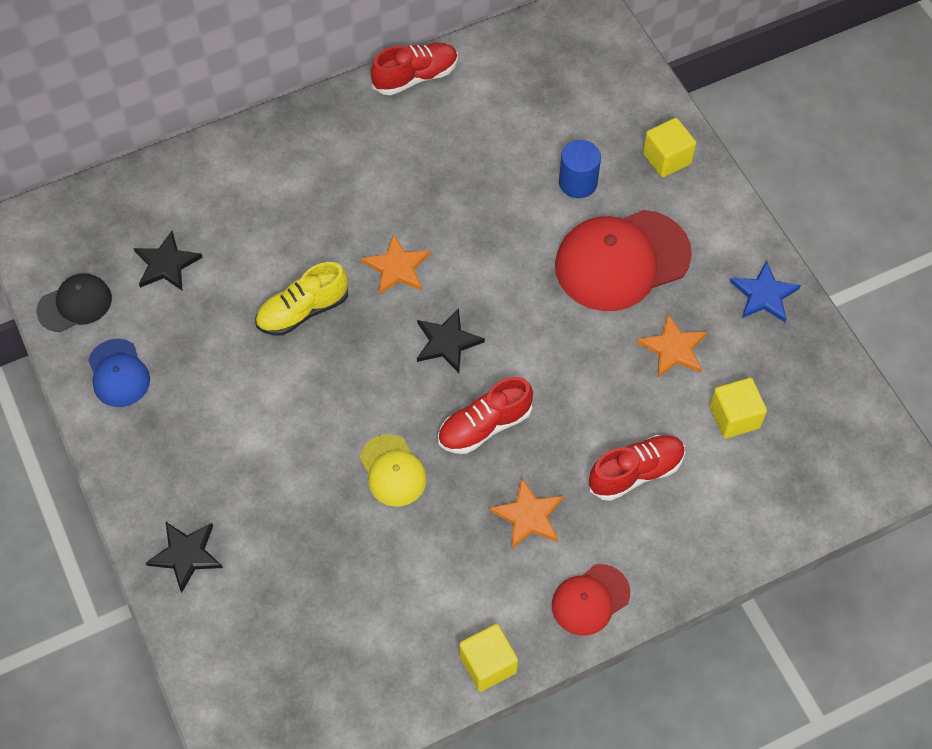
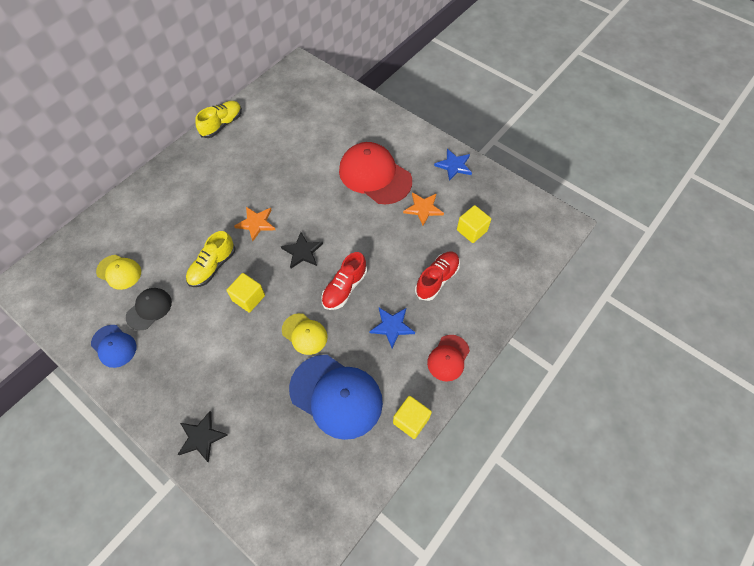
camera: 25 degrees left, 0 degrees up
black cap [36,273,112,332] -> black cap moved to [126,288,172,330]
black star [134,231,203,290] -> yellow cap [96,255,141,290]
red shoe [371,43,458,95] -> yellow shoe [195,101,242,138]
orange star [490,478,564,549] -> blue star [369,308,415,348]
red cap [555,210,692,311] -> red cap turned 90 degrees clockwise [339,142,412,204]
blue cylinder [559,140,601,198] -> none
yellow cube [643,118,696,177] -> yellow cube moved to [227,273,265,313]
none -> blue cap [289,355,383,440]

